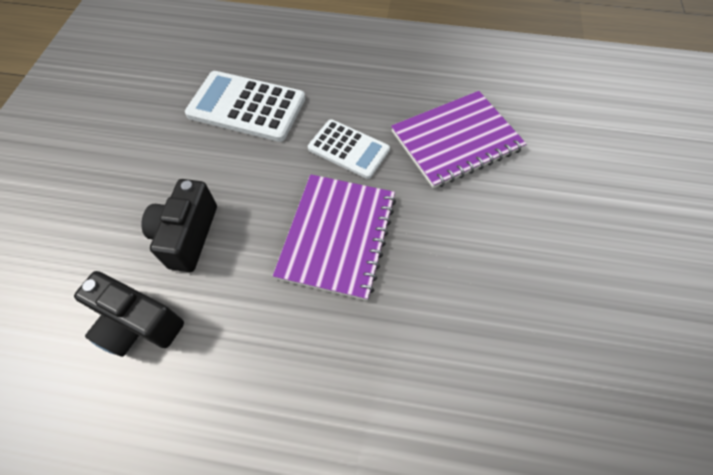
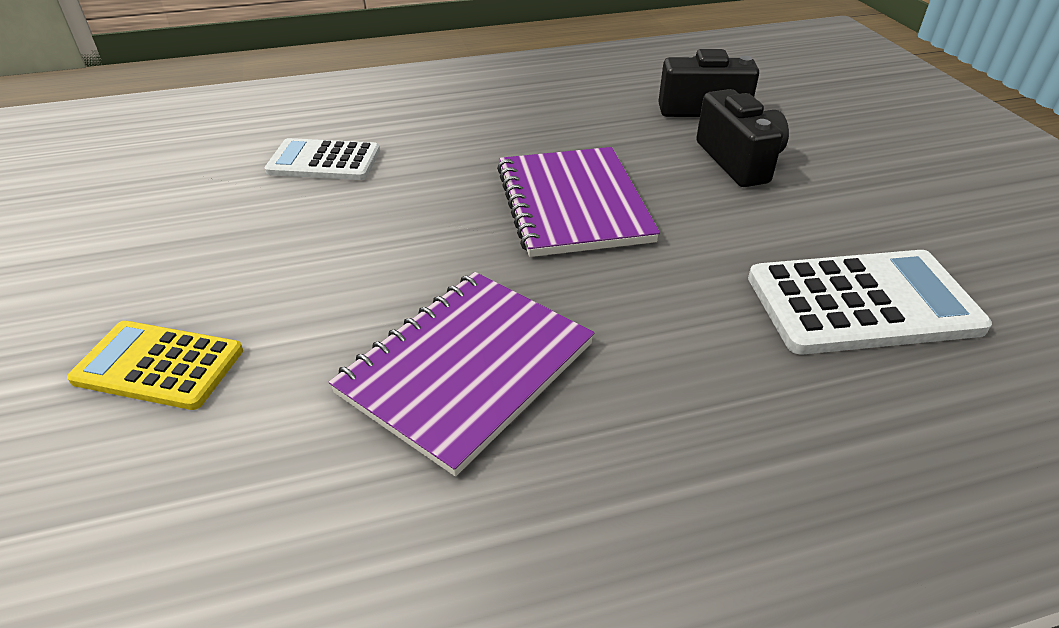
camera: 155 degrees right, 20 degrees down
white calculator [308,119,390,179] -> white calculator moved to [264,138,380,180]
none -> yellow calculator [67,321,243,410]

